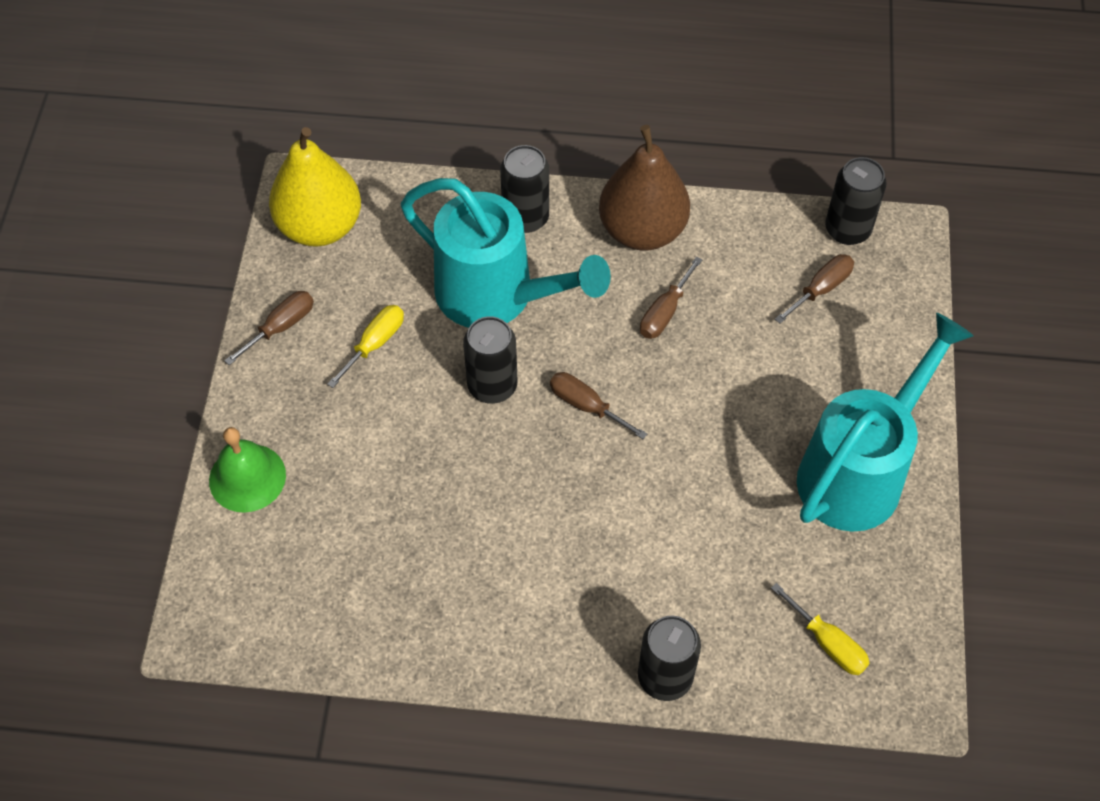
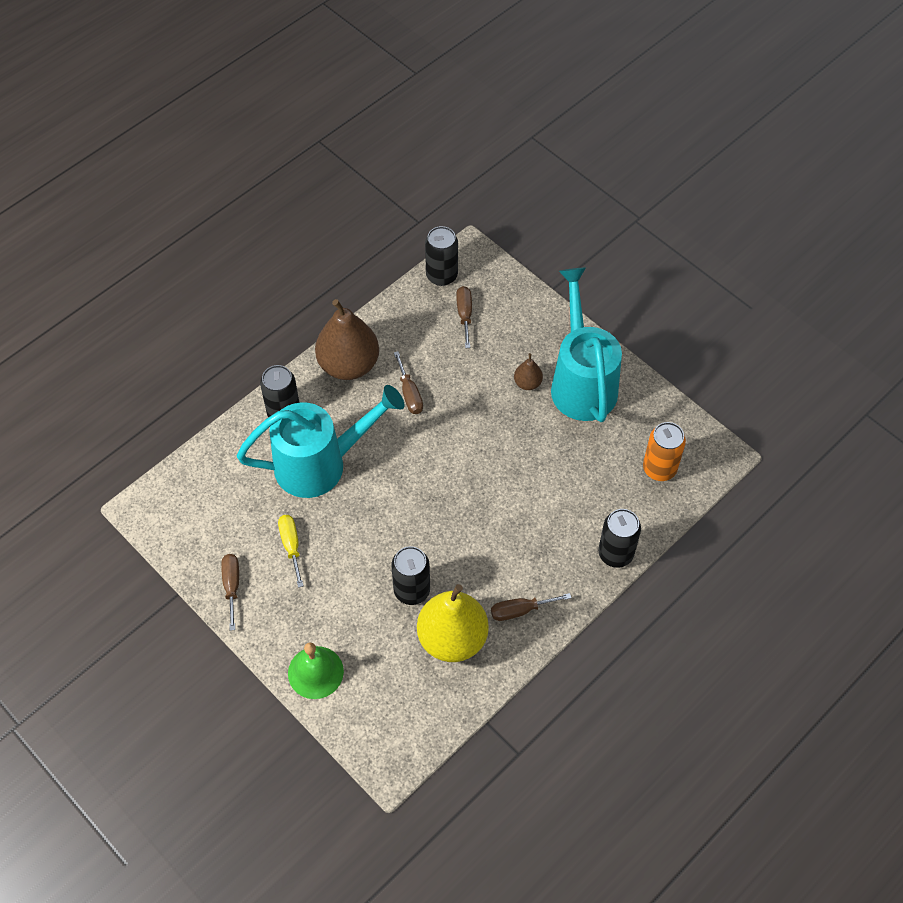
camera: 50 degrees left, 0 degrees up
yellow pear [269,127,361,247] -> yellow pear moved to [417,584,489,662]
black can [463,316,517,404] -> black can moved to [391,546,430,605]
brown screwdriver [550,372,647,439] -> brown screwdriver moved to [491,593,571,621]
yellow screwdriver [771,583,870,675] -> orange can [643,422,686,481]
none -> brown pear [514,353,543,390]

